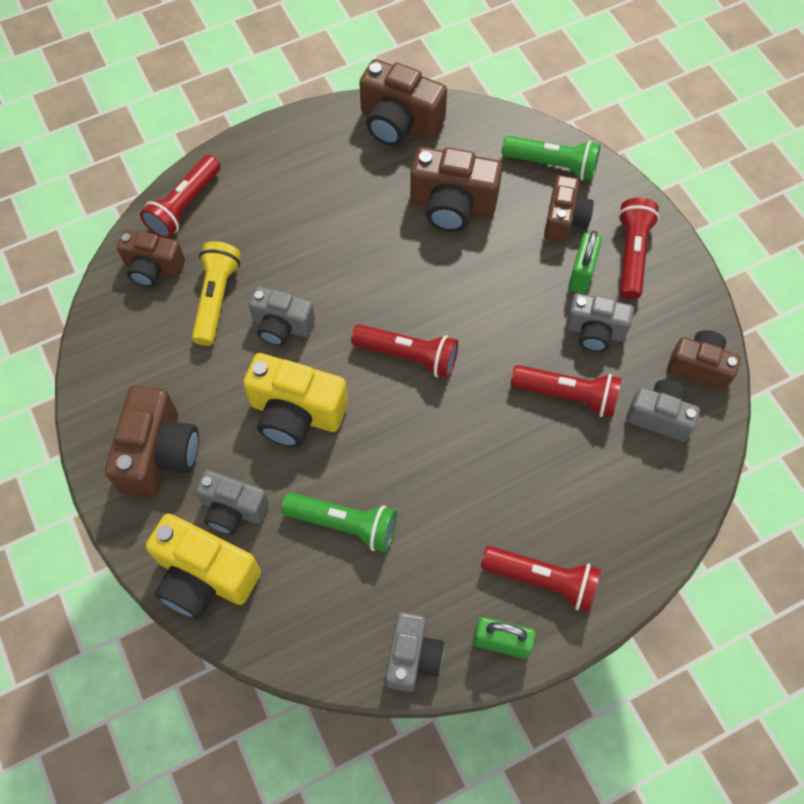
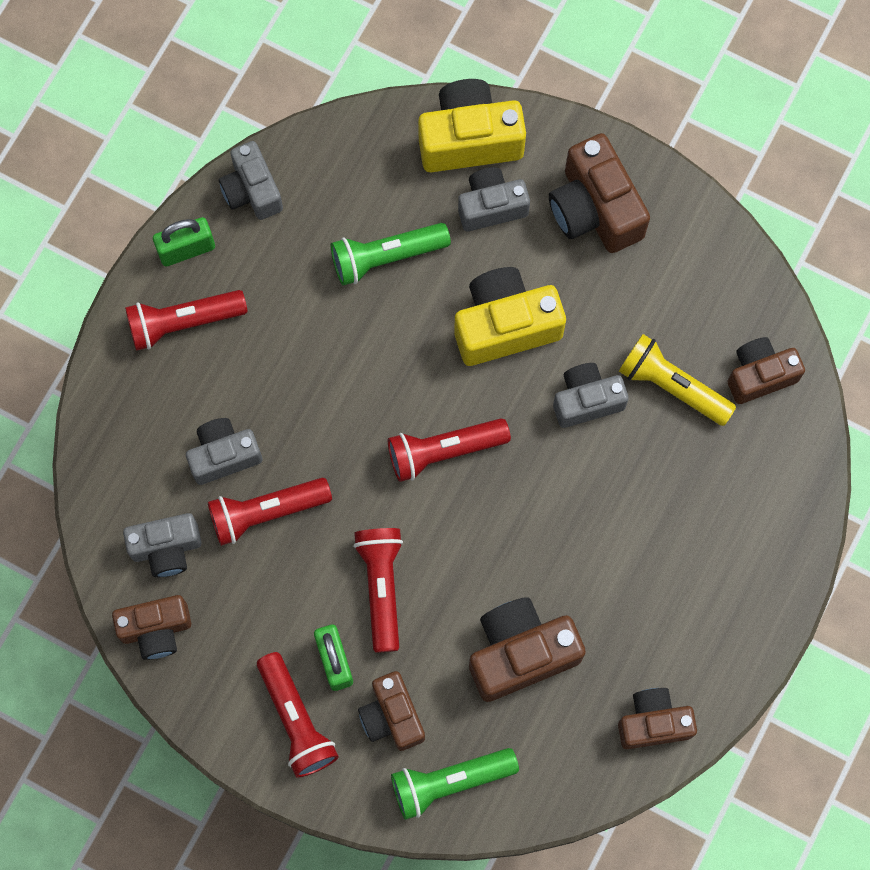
camera: 145 degrees right, 10 degrees up
red flashlight [140,155,221,239] -> red flashlight moved to [353,528,403,653]
yellow flashlight [192,241,241,346] -> yellow flashlight turned 150 degrees clockwise [619,334,736,426]
brown camera [359,59,447,146] -> brown camera [618,688,697,749], size x0.66
grey camera [566,293,634,352] -> grey camera moved to [186,418,263,485]

